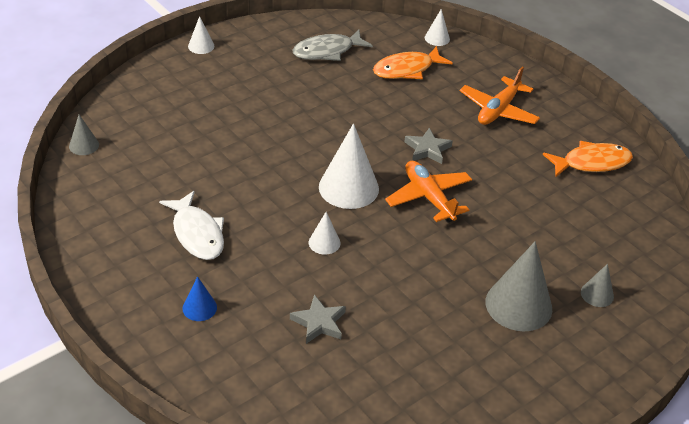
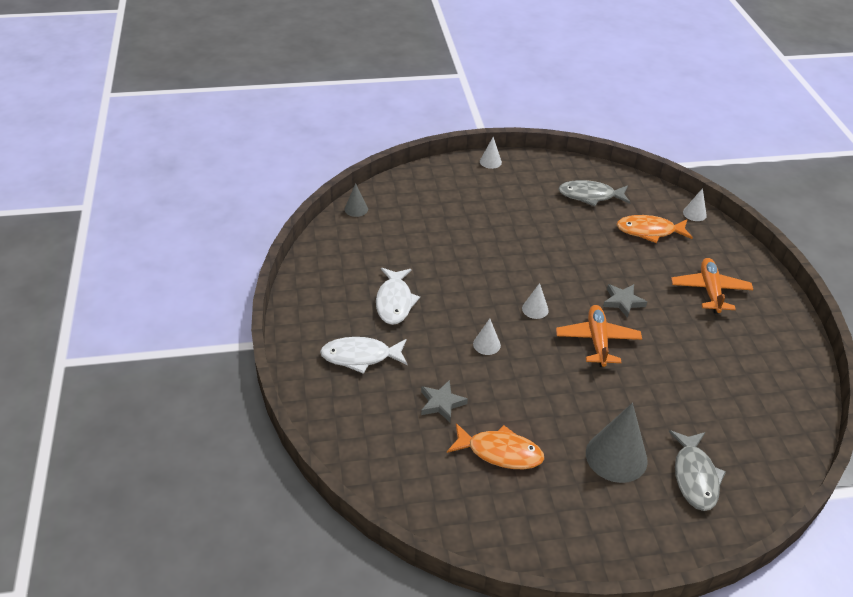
camera: 30 degrees right, 0 degrees up
blue cone [183,276,217,321] -> white fish [320,337,408,374]
white cone [319,123,379,209] -> white cone [522,283,548,319], size x0.50
orange plane [460,66,540,125] -> orange plane turned 120 degrees clockwise [671,258,753,314]
orange fish [543,141,633,177] -> orange fish moved to [447,423,544,469]
grey cone [581,264,614,307] -> grey fish [669,430,726,511]

